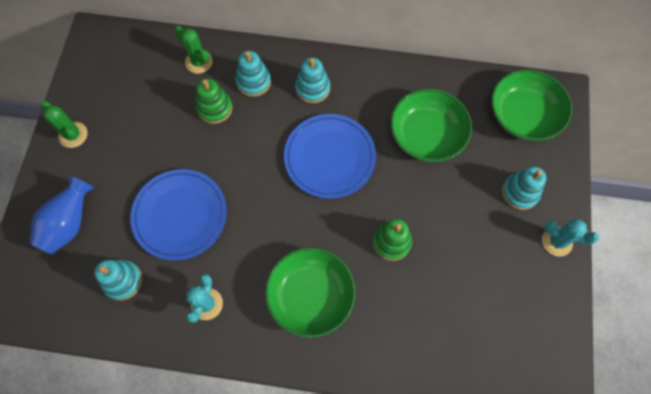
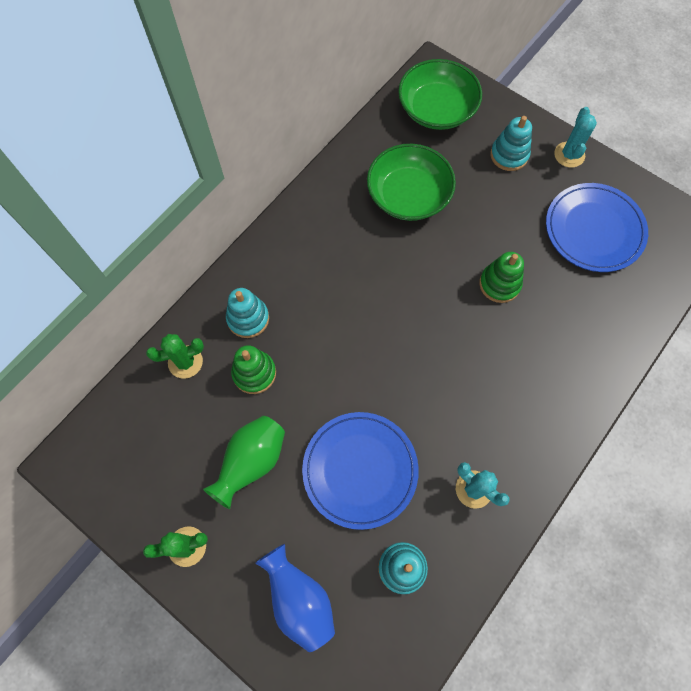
camera: 60 degrees left, 0 degrees up
green bowl [265,247,356,338] -> none
blue plate [284,114,376,199] -> blue plate moved to [546,183,648,272]
turquoise stacking toy [295,58,330,104] -> none
turquoise cactus [542,219,599,257] -> turquoise cactus turned 45 degrees counterclockwise [554,107,597,168]
none -> green vase [203,416,285,509]

